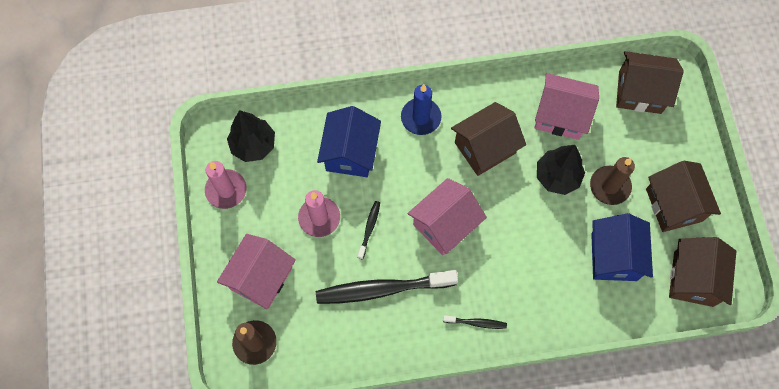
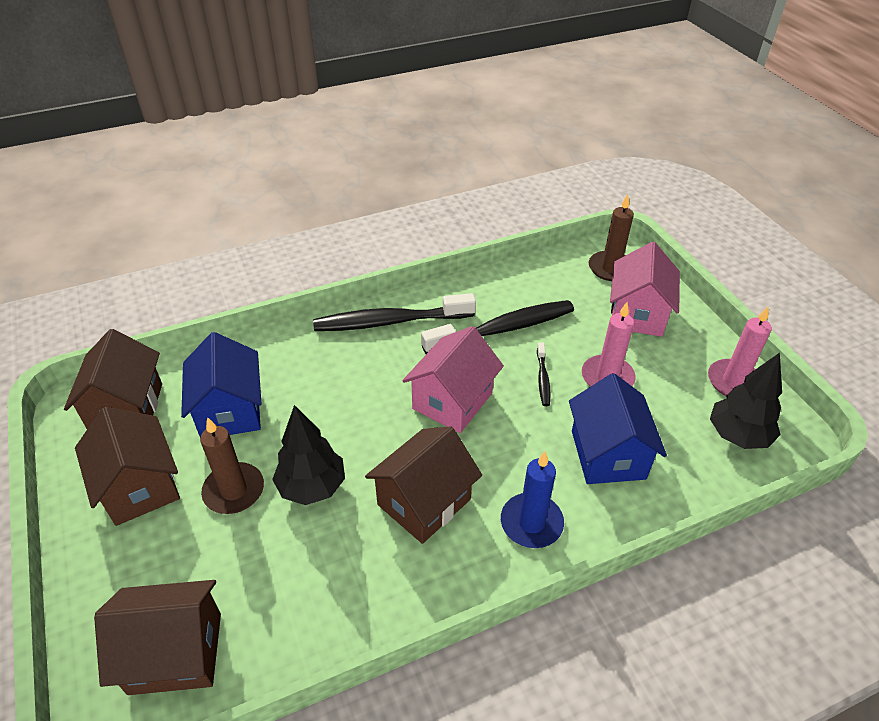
camera: 165 degrees right, 25 degrees down
black toothbrush [443,315,507,329] -> black toothbrush [313,293,476,331], size x2.23
pink house [534,73,599,140] -> none

